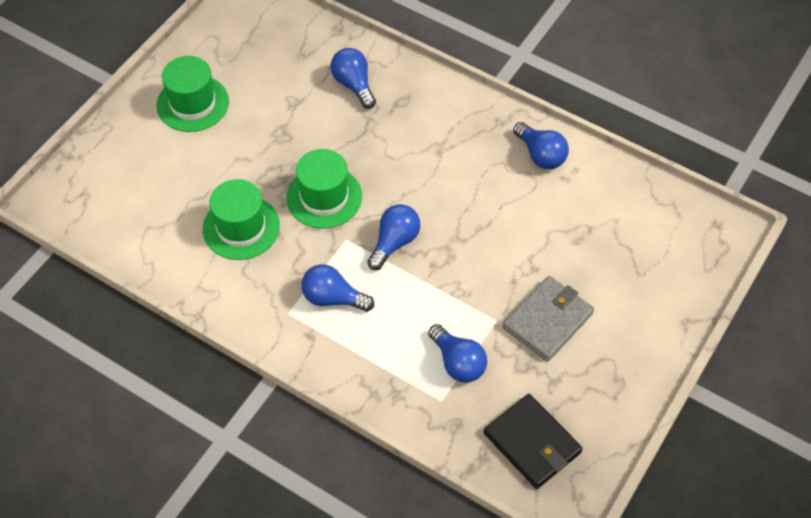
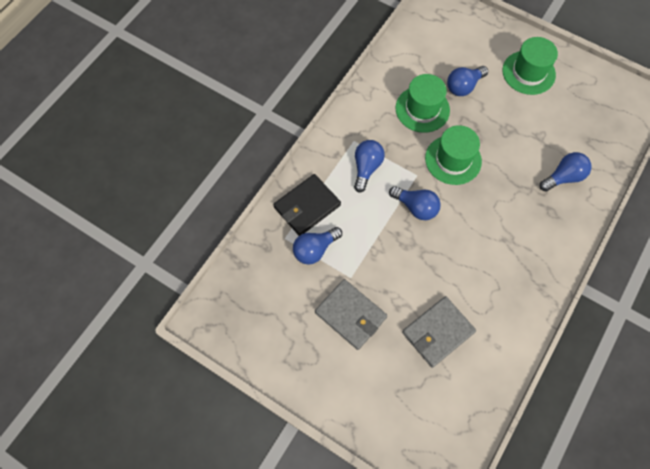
camera: 90 degrees right, 10 degrees up
black wallet [484,394,583,489] -> black wallet moved to [273,174,341,236]
blue light bulb [513,122,569,169] -> blue light bulb moved to [447,66,488,96]
none -> grey wallet [402,296,476,368]

